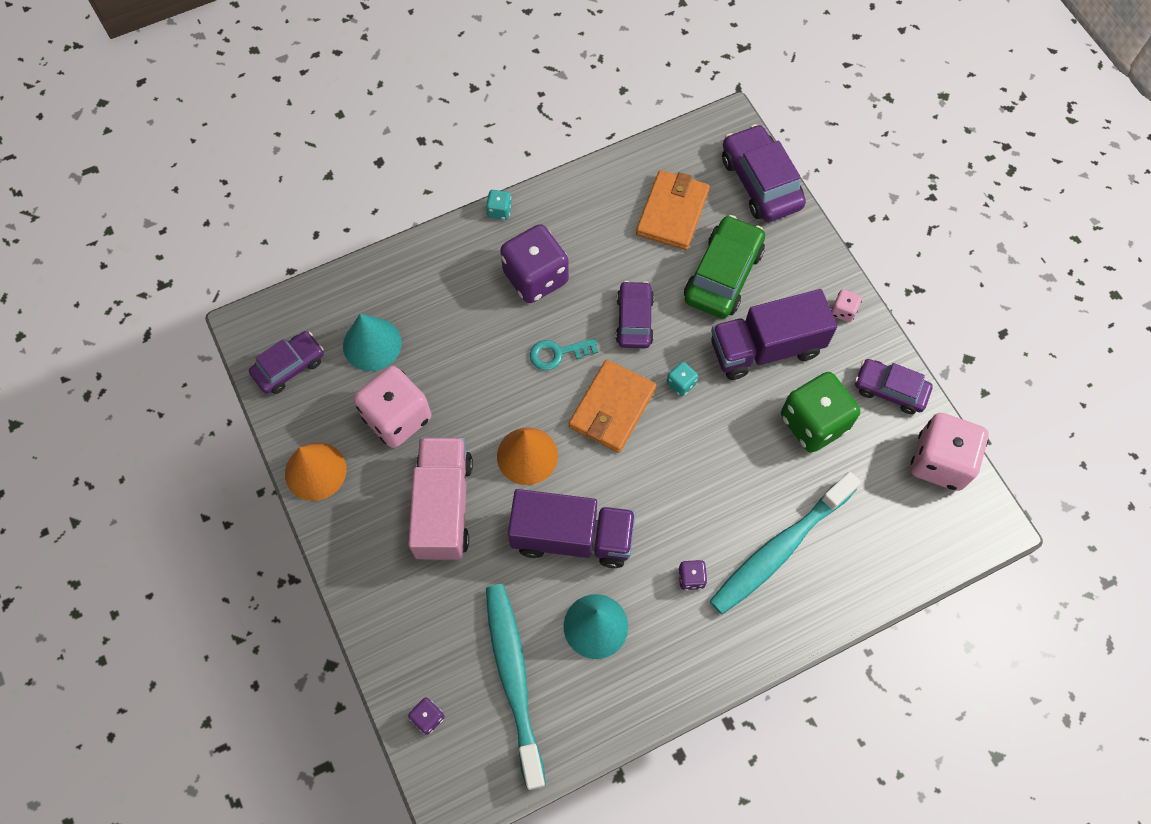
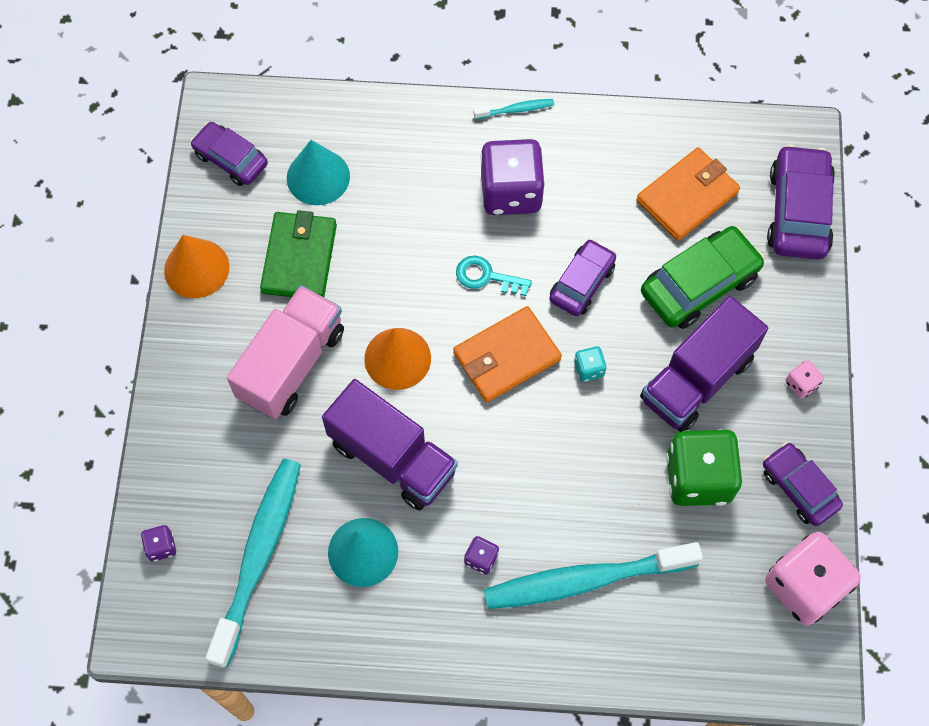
camera: 30 degrees right, 0 degrees up
purple car [249,331,324,394] -> purple car turned 135 degrees counterclockwise [191,122,268,186]
pink dice [354,366,431,448] -> green wallet [260,210,337,297]
turquoise dice [486,190,512,220] -> turquoise toothbrush [473,99,554,119]
purple truck [711,289,837,380] -> purple truck turned 60 degrees counterclockwise [640,296,768,432]

